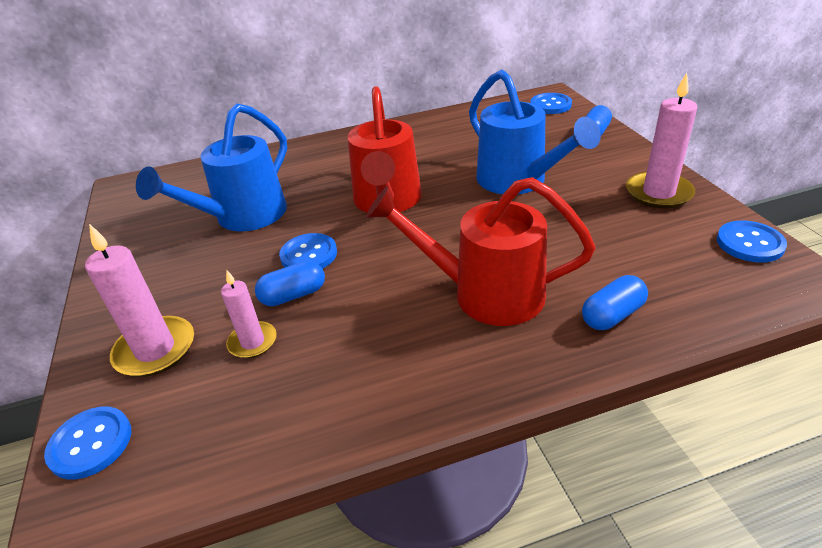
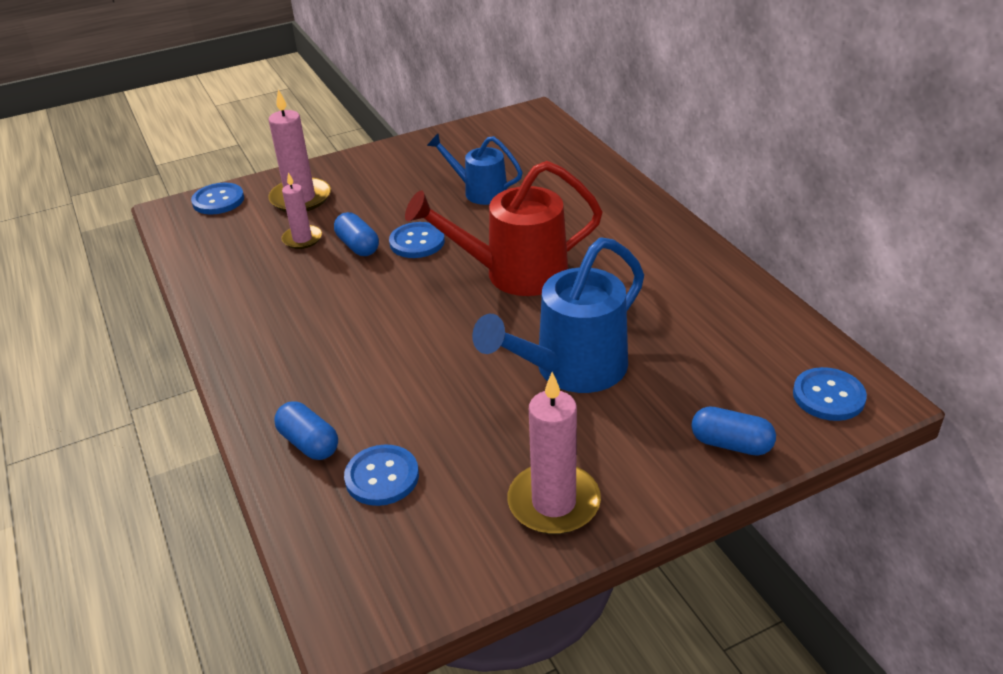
camera: 80 degrees right, 0 degrees up
blue watering can [136,103,287,231] -> blue watering can [427,134,523,205], size x0.60
red watering can [366,177,595,326] -> none
blue button [717,220,787,263] -> blue button moved to [344,444,419,506]

